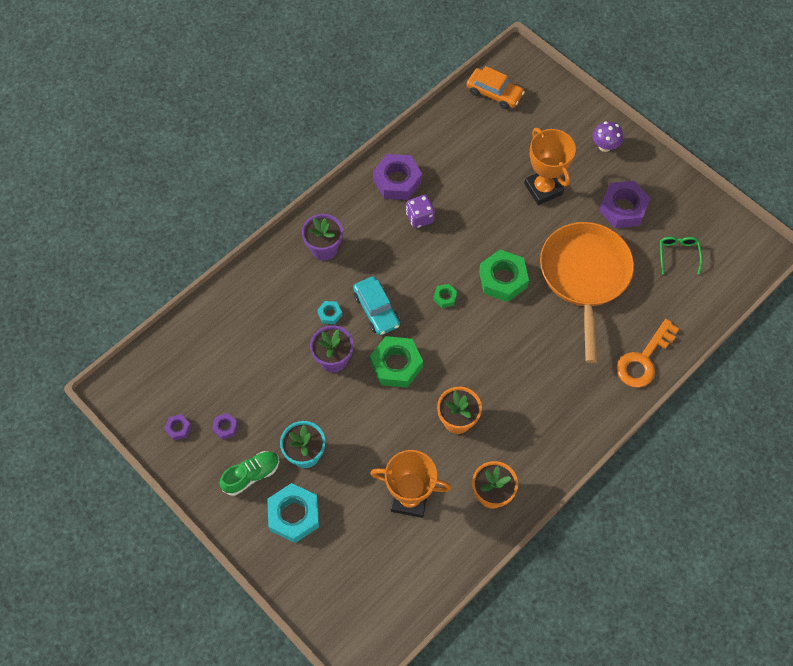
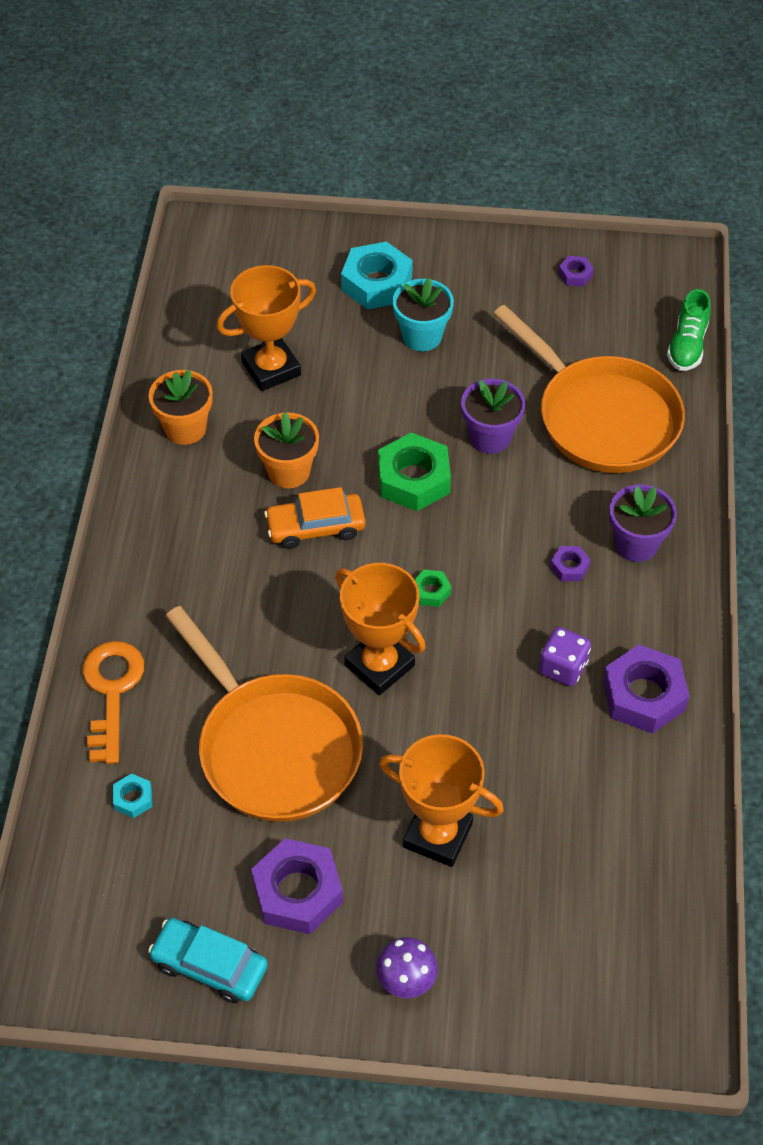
camera: 140 degrees right, 10 degrees down
purple nut [212,413,238,440] -> purple nut moved to [550,546,590,581]
green shoe [220,451,279,496] -> green shoe moved to [667,289,711,371]
turquoise nut [317,301,342,324] -> turquoise nut moved to [113,773,152,818]
turquoise car [353,276,400,335] -> turquoise car moved to [148,918,268,1003]
orange car [466,66,525,109] -> orange car moved to [264,487,366,549]
green nut [479,250,529,302] -> orange trophy [335,563,425,695]
green glasses [660,237,702,275] -> none
none -> orange pan [493,305,685,473]

